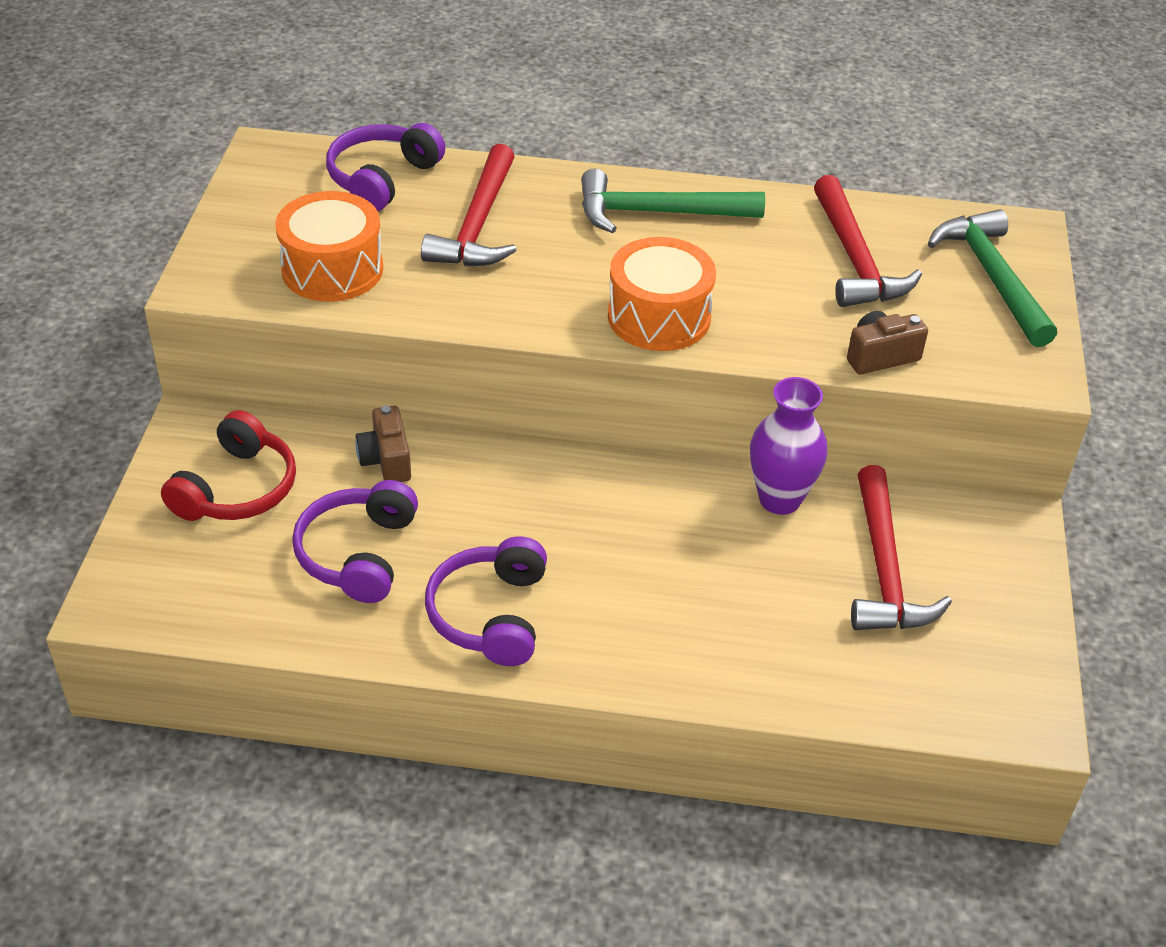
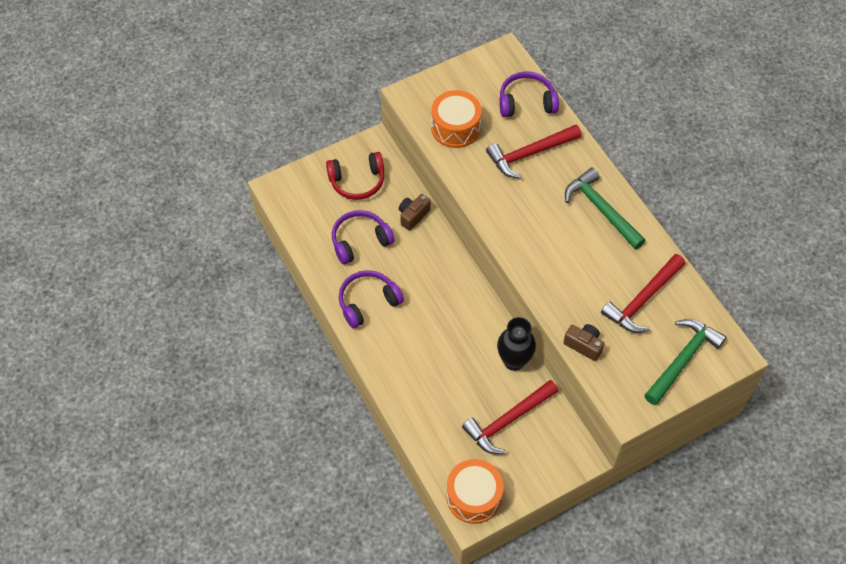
camera: 55 degrees right, 15 degrees up
orange drum [608,237,716,351] -> orange drum moved to [446,459,503,524]
purple vase [750,377,828,515] -> black vase [497,317,536,371]

